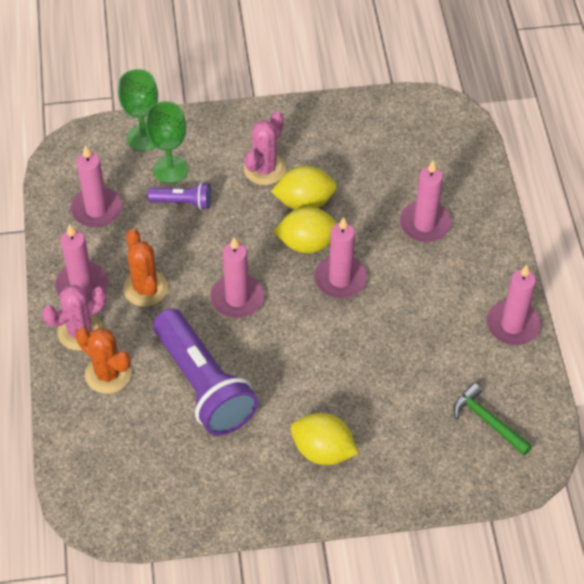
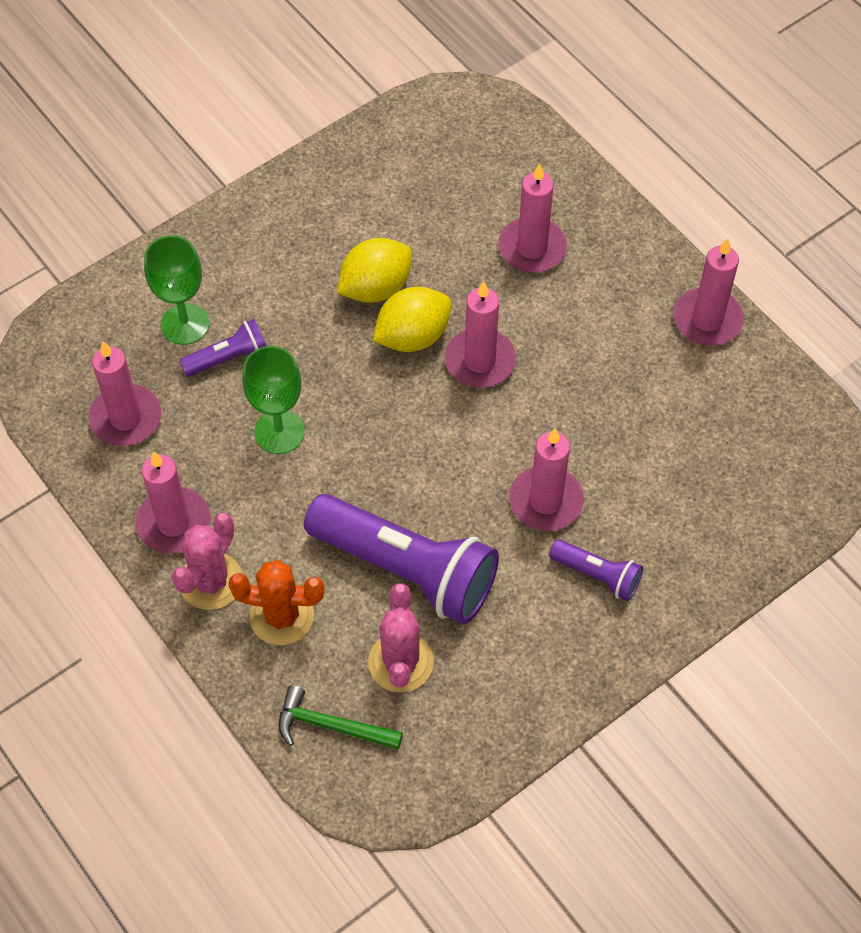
camera: 30 degrees left, 5 degrees up
green goblet [118,69,158,151] -> green goblet moved to [242,346,305,454]
orange cactus [123,229,168,307] -> none
pink candle [210,237,264,318] -> pink candle moved to [509,429,584,531]
pink cactus [244,111,286,185] -> pink cactus moved to [368,584,434,692]
yellow lemon [291,413,359,465] -> purple flashlight [549,540,643,601]
green hammer [453,383,532,455] -> green hammer moved to [278,685,403,749]

